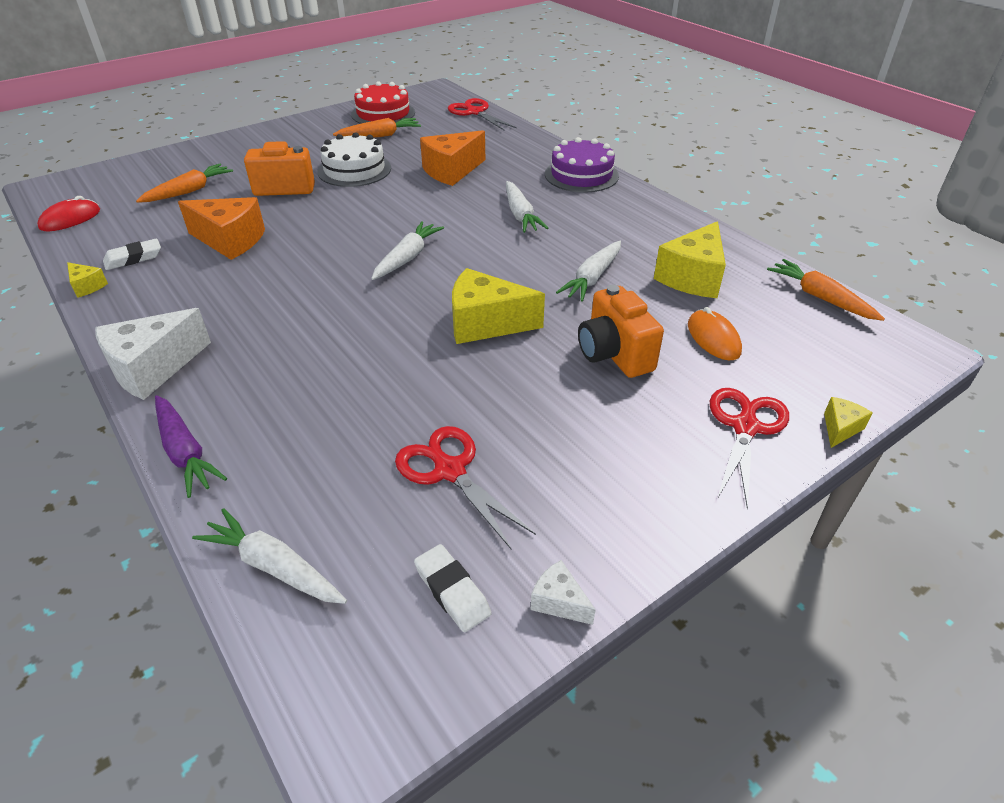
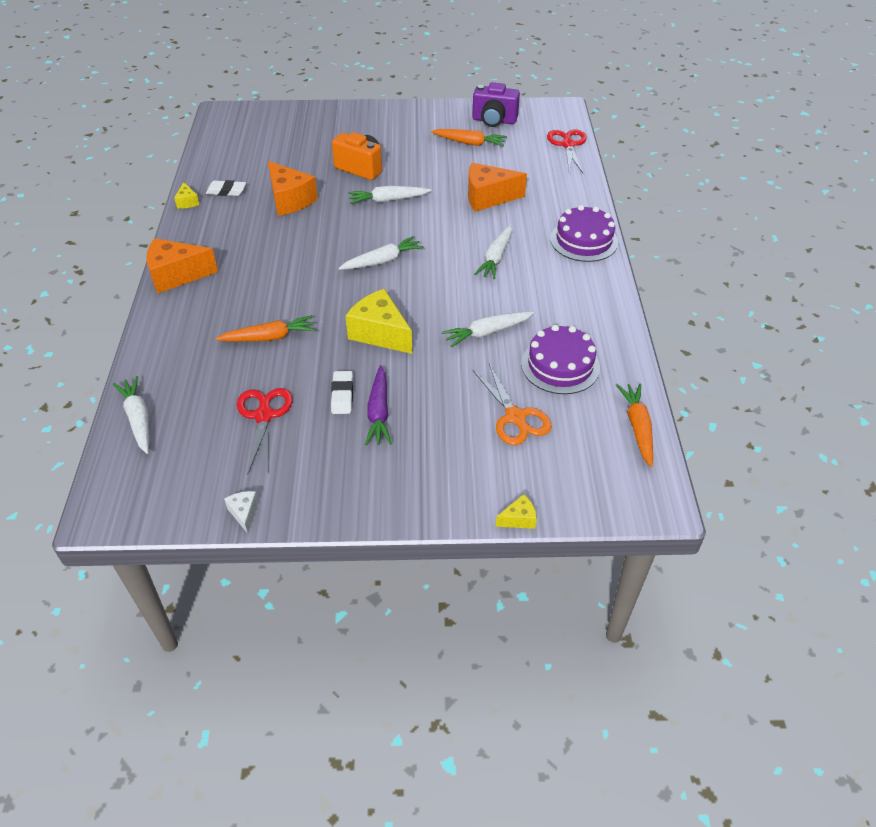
camera: 35 degrees right, 5 degrees up
red mouse [37,196,100,231] -> none
white cheese [95,308,211,400] -> orange cheese [146,238,218,294]
orange carrot [136,163,233,203] -> orange carrot moved to [215,315,316,342]
purple carrot [155,395,227,498] -> purple carrot moved to [365,365,392,445]
white cake [317,132,391,187] -> none
red cake [351,81,415,124] -> purple camera [472,82,520,127]
white eraser [414,544,492,632] -> white eraser moved to [331,371,353,414]
orange camera [578,285,664,378] -> none
yellow cheese [654,221,726,298] -> purple cake [521,325,600,394]
orange mouse [688,307,742,360] -> orange scissors [473,364,552,445]
red scissors [710,388,789,509] -> none
none -> white carrot [348,186,431,204]

